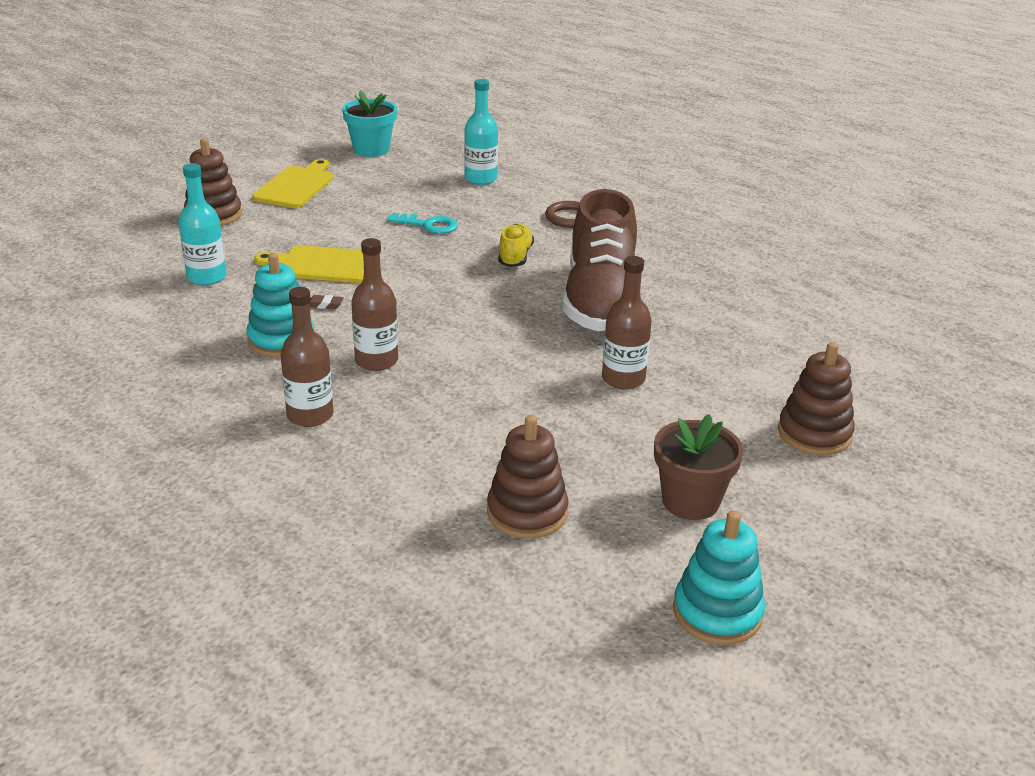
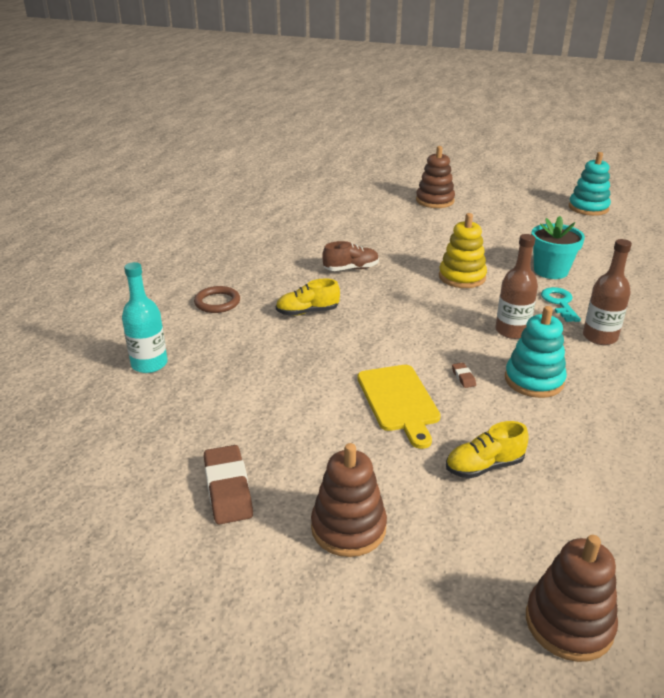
camera: 110 degrees left, 0 degrees up
turquoise bottle [179,163,226,285] -> yellow shoe [446,421,529,478]
yellow cutting board [252,159,334,208] -> brown eraser [204,445,253,525]
turquoise flower pot [342,90,397,157] -> turquoise flower pot moved to [531,216,585,279]
turquoise key [387,212,458,234] -> turquoise key moved to [541,287,581,322]
brown stacking toy [487,415,568,539] -> brown stacking toy moved to [526,535,618,662]
brown shoe [563,189,637,331] -> brown shoe [322,241,379,271], size x0.44
brown bottle [602,256,652,389] -> none
brown flower pot [654,414,744,520] -> none
none -> yellow stacking toy [439,213,487,288]

